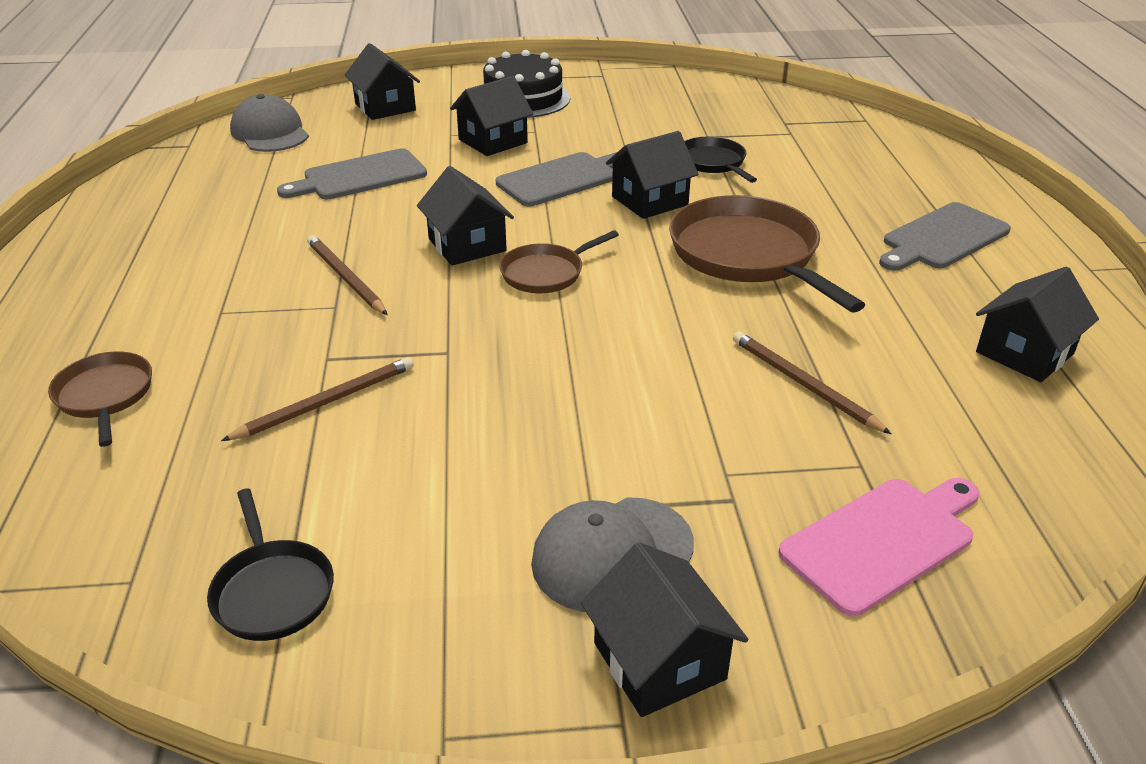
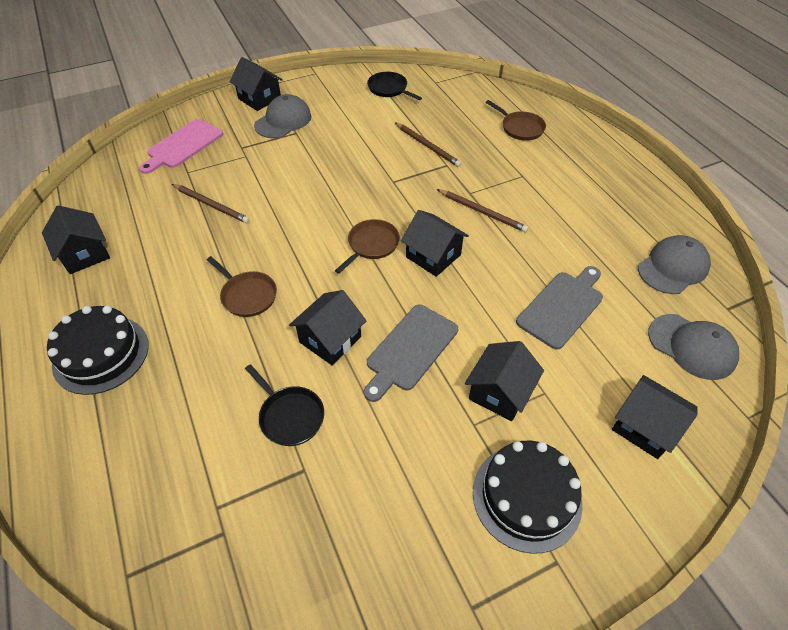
camera: 160 degrees right, 15 degrees up
brown pencil [221,357,414,441] -> brown pencil turned 75 degrees counterclockwise [395,122,462,167]
brown pan [669,195,865,313] -> brown pan [207,256,277,317], size x0.54
grey cutting board [879,202,1011,271] -> black cake [47,306,149,395]
black house [976,267,1099,382] -> black house turned 60 degrees counterclockwise [42,205,110,274]
none -> grey cap [638,235,711,294]

